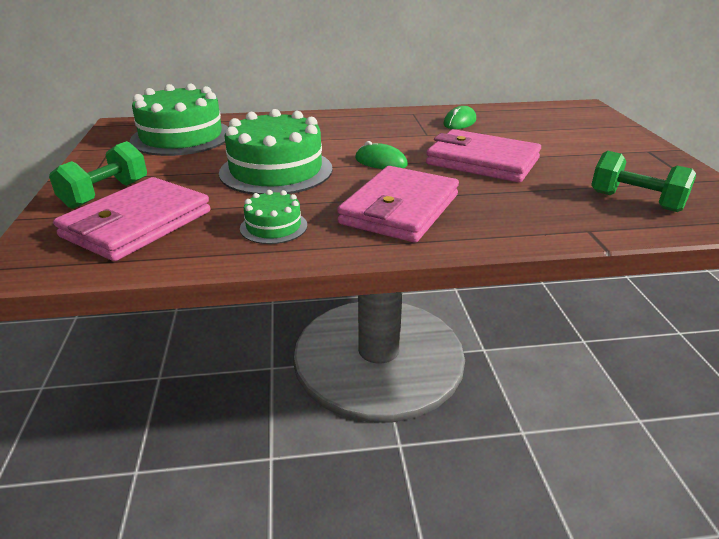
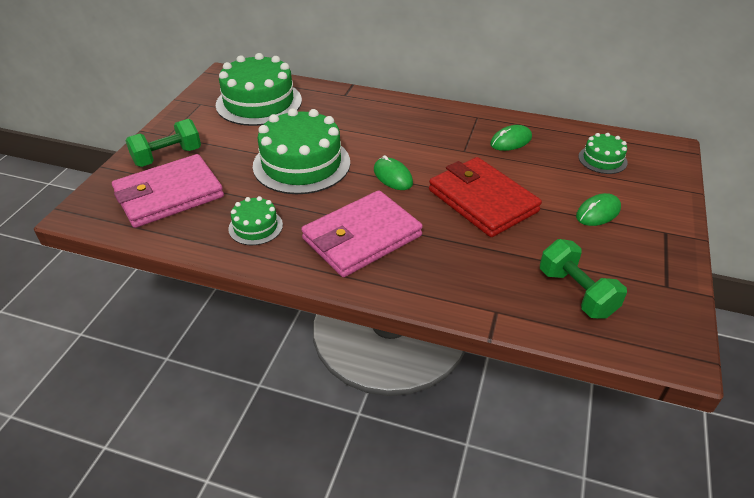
camera: 25 degrees right, 10 degrees up
pink wallet [426,129,541,183] -> red wallet [429,157,542,237]
none -> green mouse [576,193,621,226]
none -> green cake [578,133,628,174]

